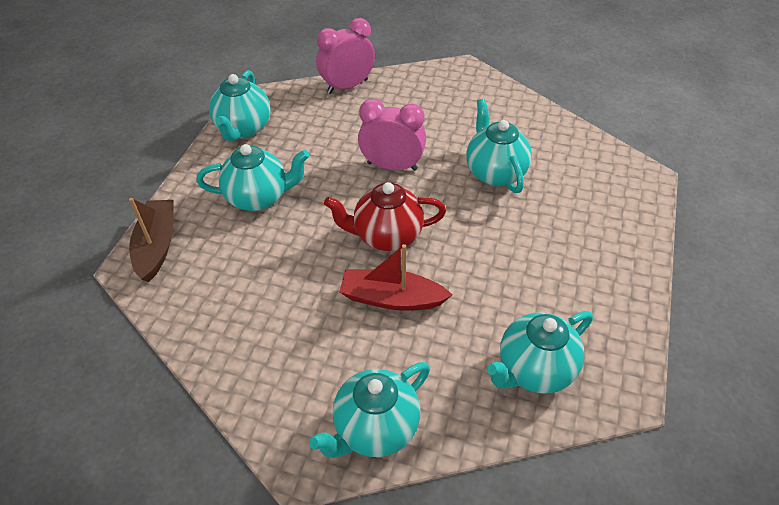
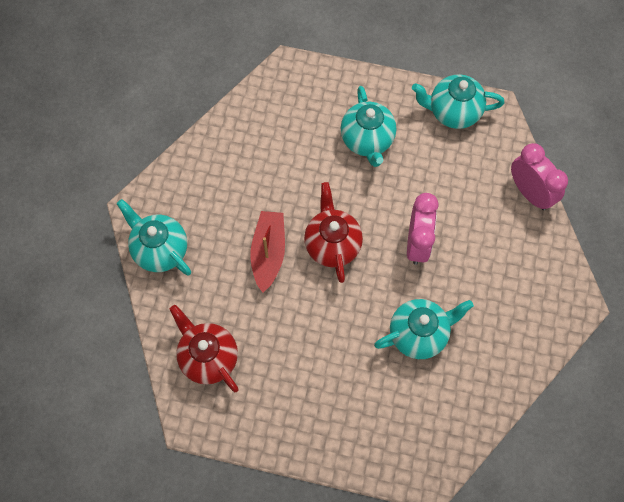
camera: 85 degrees right, 20 degrees up
brown boat [129,198,174,282] -> none
turquoise teapot [487,311,593,393] -> red teapot [170,305,239,392]

